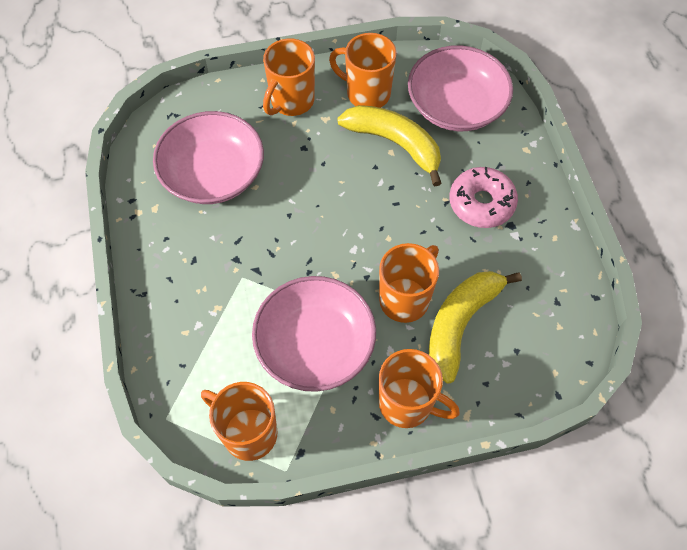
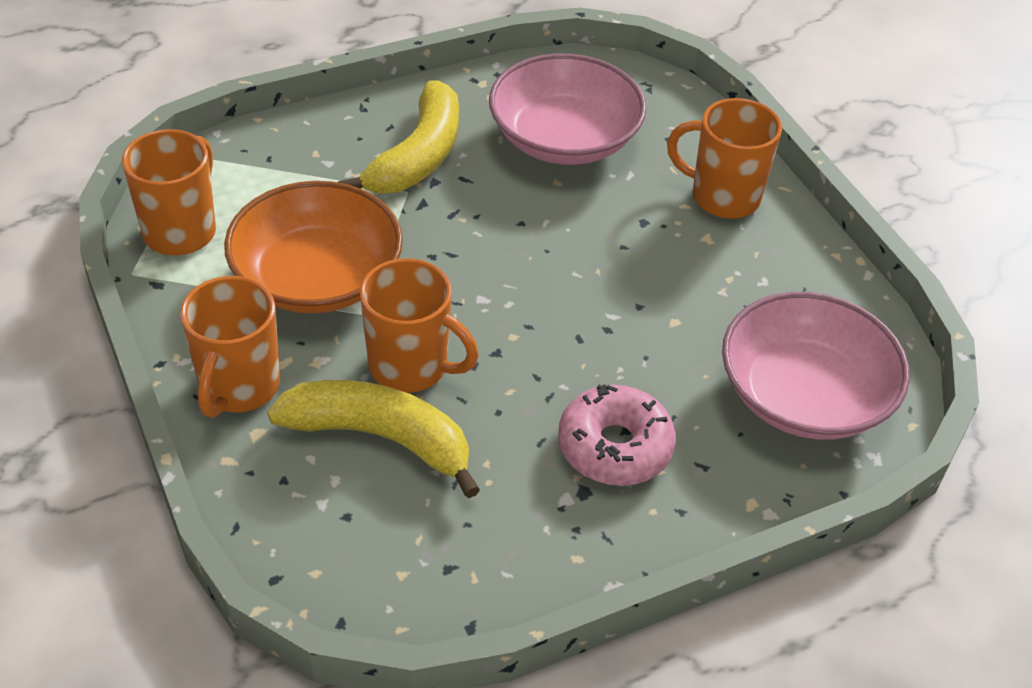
camera: 75 degrees right, 15 degrees down
pink bowl [252,276,376,392] -> orange bowl [224,181,403,313]
orange mug [329,33,397,108] -> none
yellow banana [337,105,441,186] -> yellow banana moved to [338,80,459,194]

